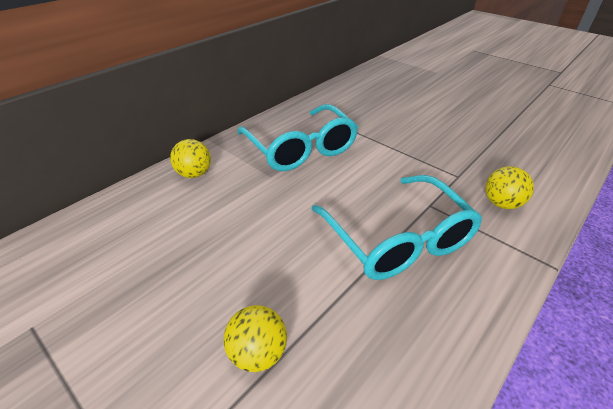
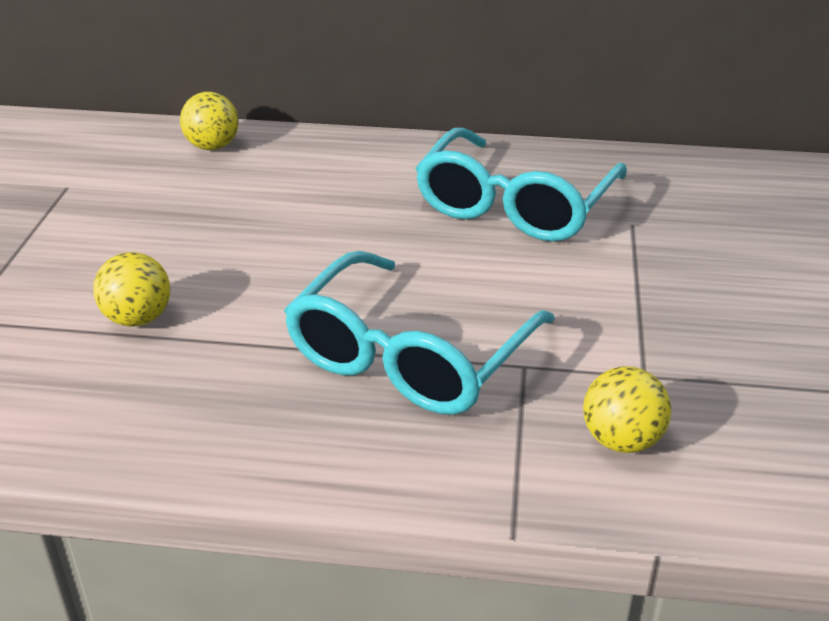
camera: 55 degrees right, 5 degrees down
yellow ball [170,139,211,178] -> yellow ball moved to [180,92,239,150]

